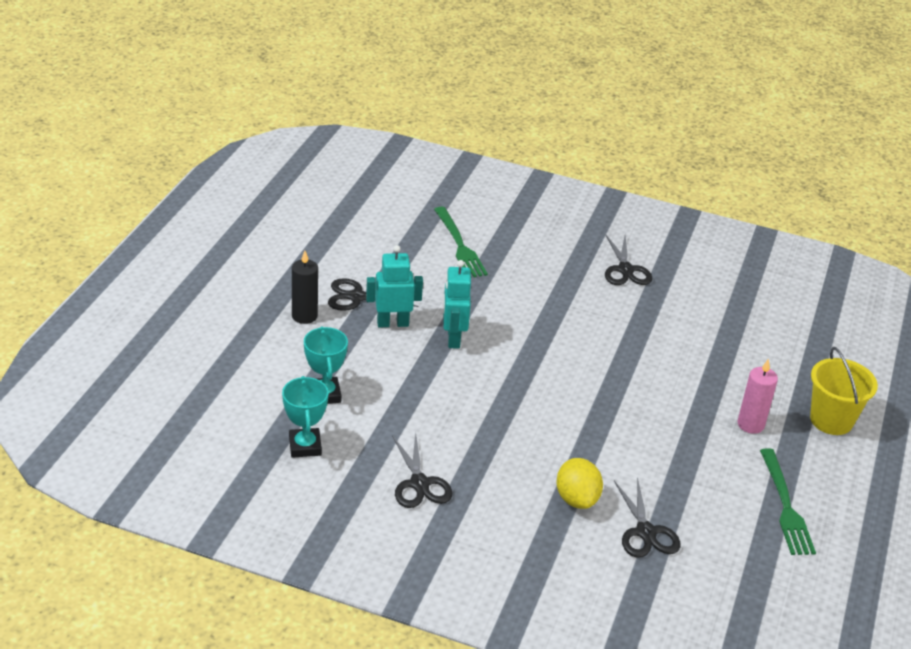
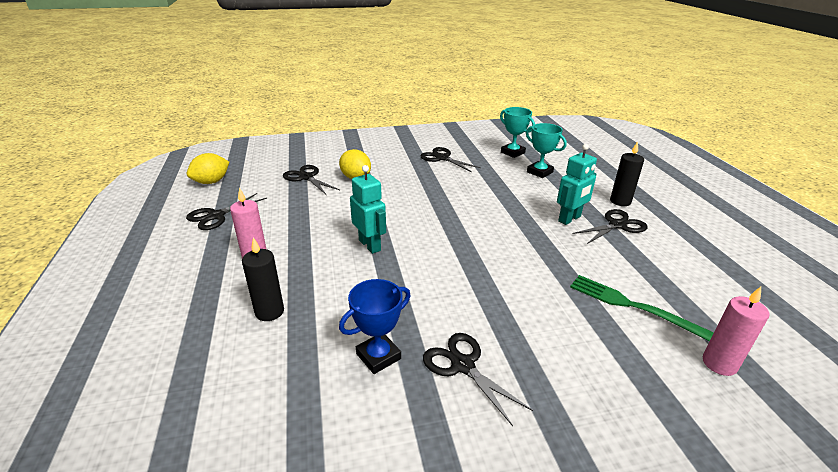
camera: 150 degrees right, 5 degrees down
turquoise robot [443,260,471,349] -> turquoise robot moved to [350,165,386,254]
green fork [760,448,816,555] -> black scissors [186,193,267,230]
yellow bucket [810,347,878,435] -> none
none -> yellow lemon [187,153,229,184]
none -> black candle [242,237,284,321]
none -> blue trophy [339,279,411,374]
none -> pink candle [703,287,769,376]

